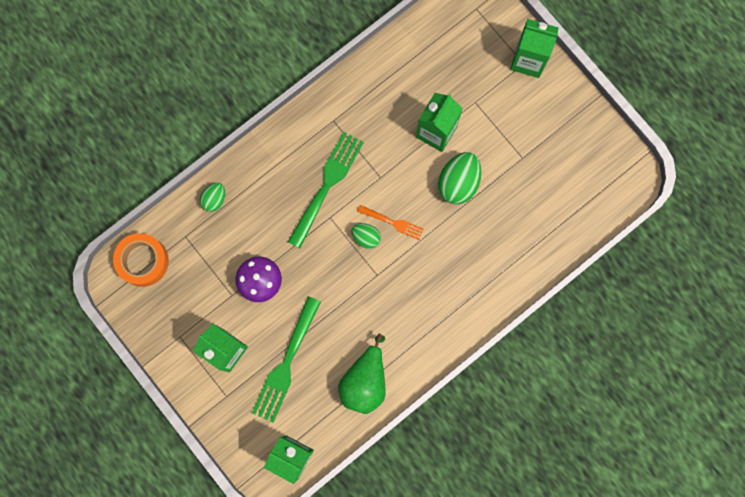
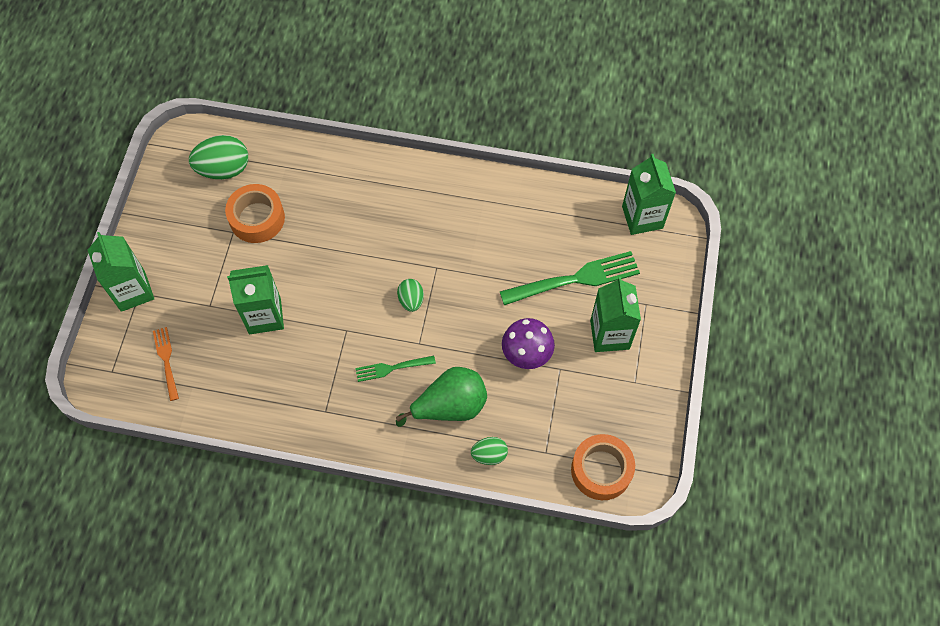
camera: 130 degrees left, 15 degrees down
green fork [288,132,364,248] -> green fork [356,356,436,382], size x0.54
green pear [338,334,386,414] -> green pear moved to [396,367,487,427]
orange fork [357,205,424,240] -> orange fork moved to [153,327,179,401]
green egg [438,152,481,204] -> green egg moved to [189,135,248,179]
none -> orange tape [225,184,285,243]

